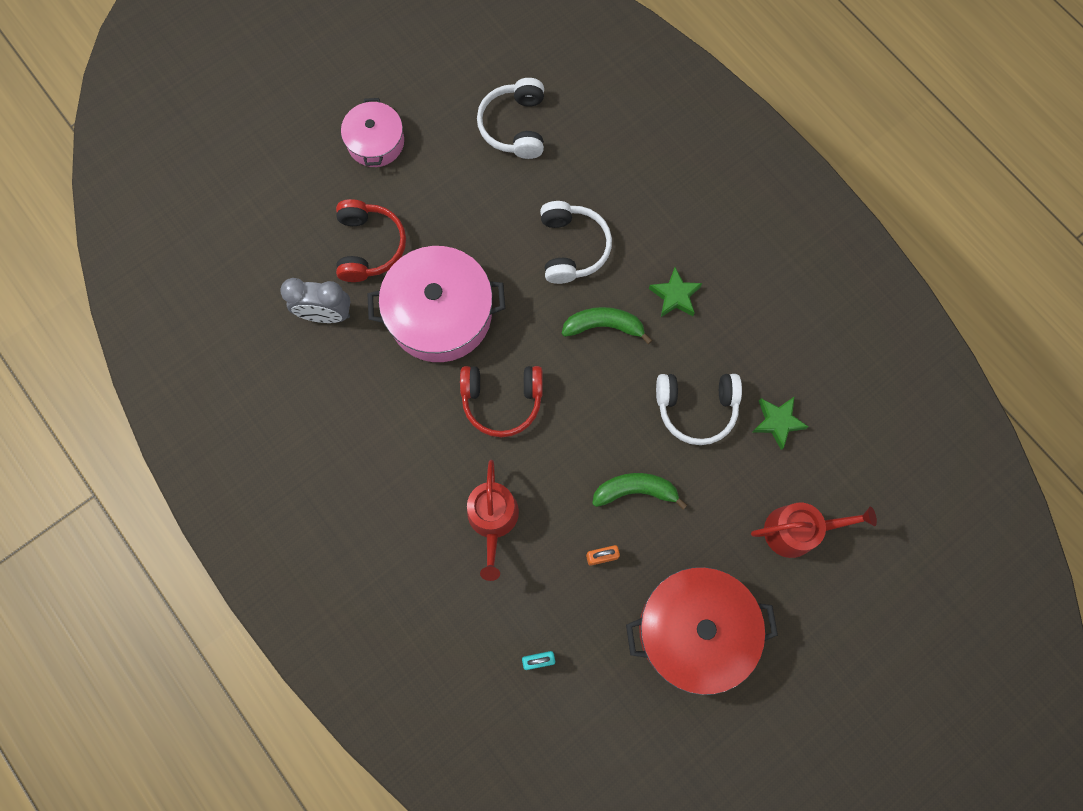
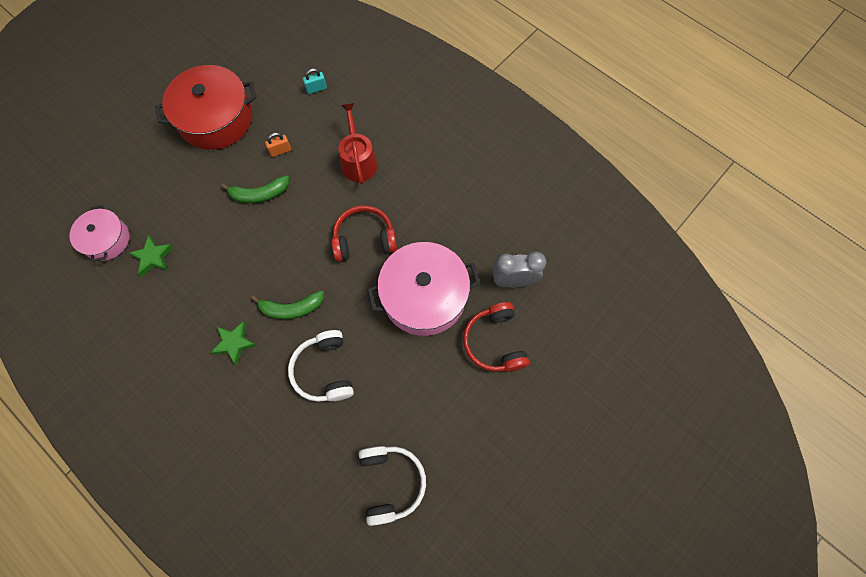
camera: 170 degrees right, 5 degrees down
pink pot [341,98,404,167] -> pink pot moved to [69,205,130,262]
white headphones [656,374,742,445] -> none
red watering can [751,503,877,558] -> none

